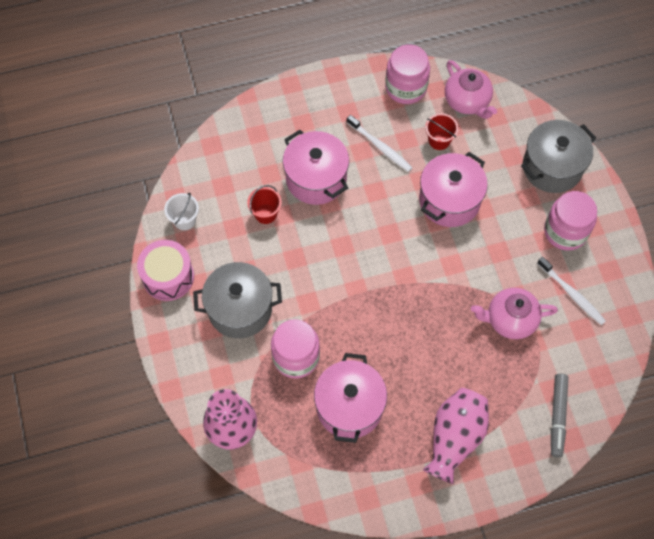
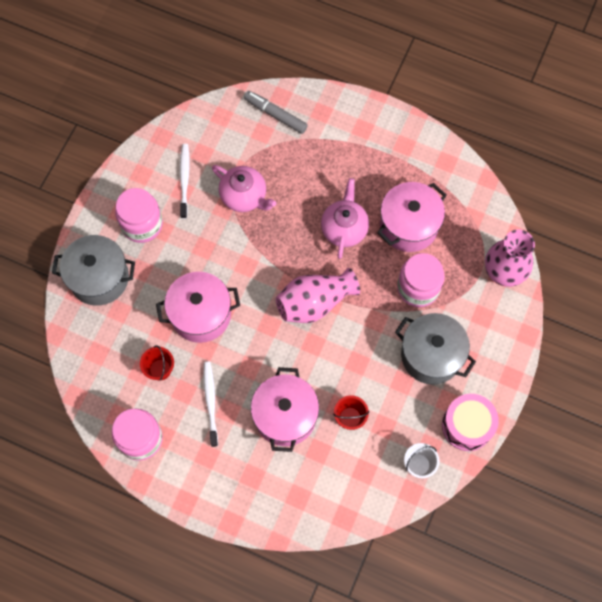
camera: 140 degrees left, 5 degrees up
pink vase [423,388,489,484] -> pink vase moved to [276,268,360,323]
pink teapot [445,60,497,119] -> pink teapot moved to [321,178,369,259]
grey marker [551,374,569,458] -> grey marker turned 105 degrees counterclockwise [244,91,308,134]

